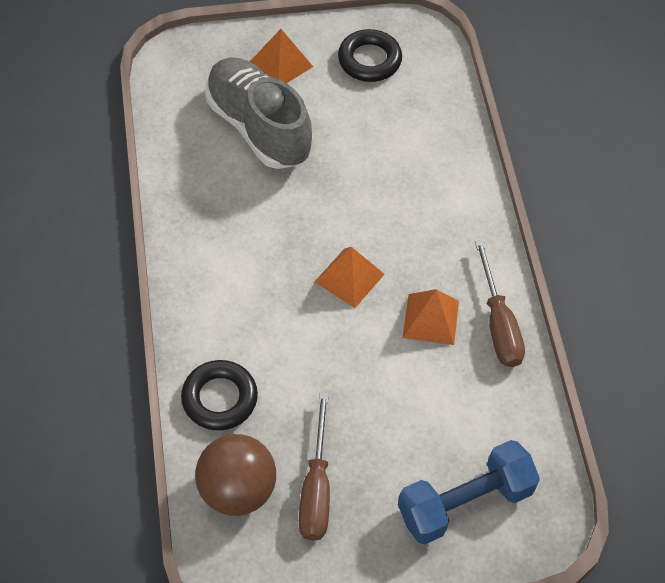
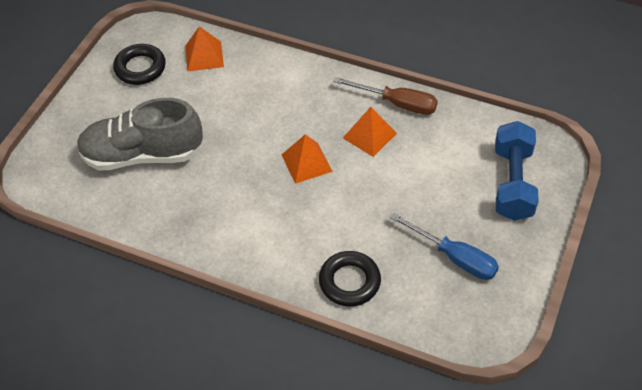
camera: 55 degrees left, 5 degrees down
brown ball [195,434,276,516] -> none
orange pyramid [250,29,313,83] -> orange pyramid moved to [185,26,224,71]
brown screwdriver [299,392,330,541] -> blue screwdriver [389,213,499,280]

